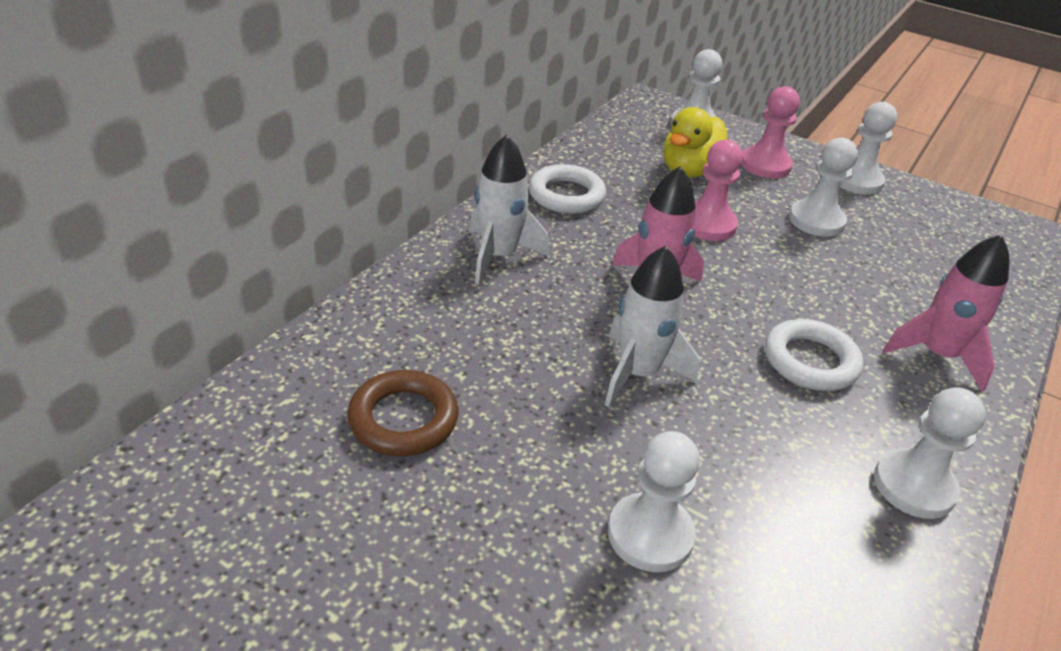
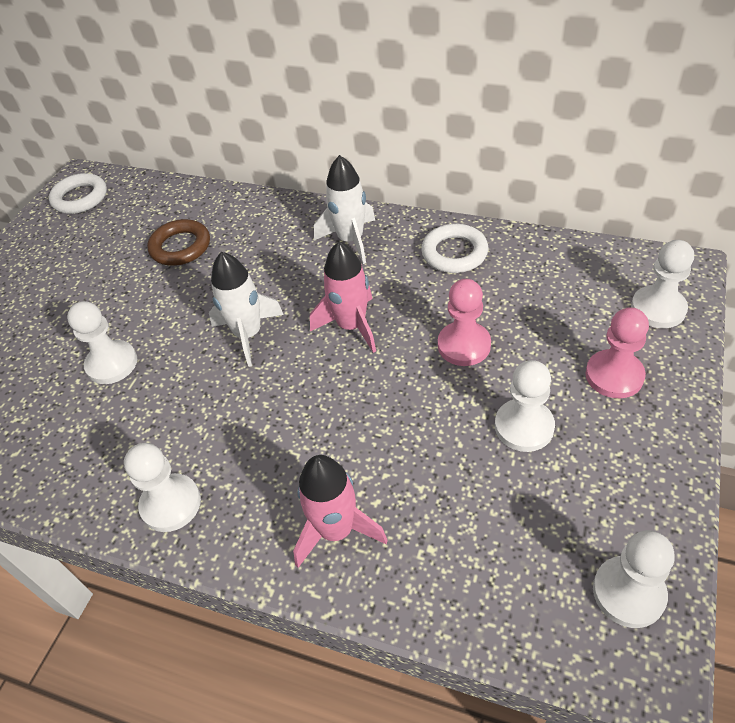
camera: 85 degrees right, 10 degrees up
yellow duck [663,107,727,177] -> none
white ring [765,319,863,391] -> white ring moved to [49,173,107,214]
white pawn [840,102,897,194] -> white pawn moved to [593,530,675,628]

